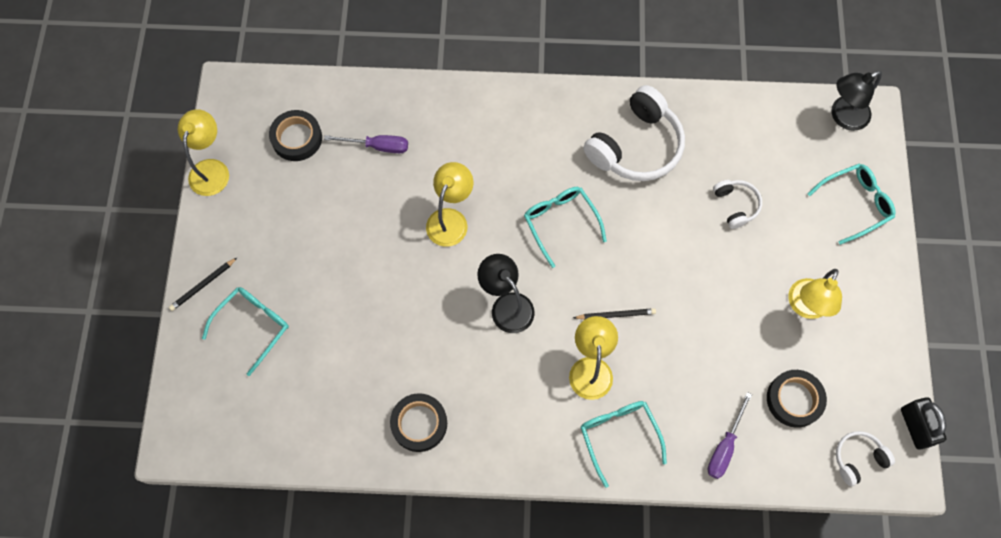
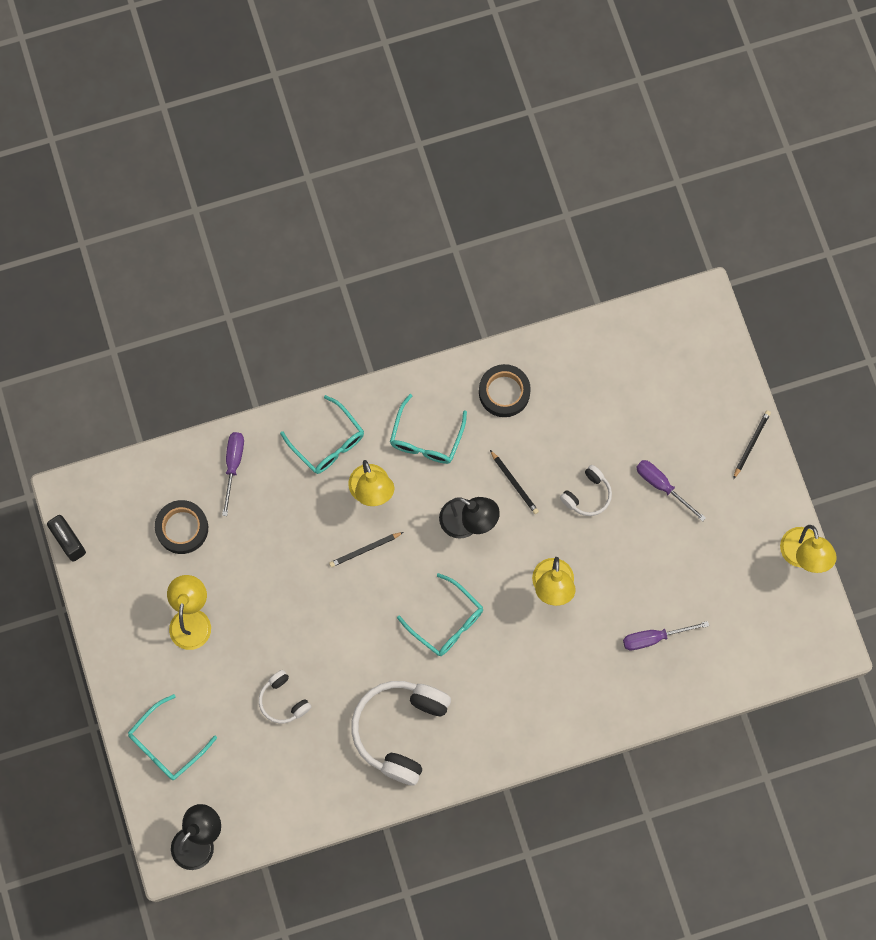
camera: 160 degrees right, 5 degrees up
turquoise glasses [202,287,289,376] -> turquoise glasses moved to [390,394,467,464]
black tape [269,110,322,161] -> none
white headphones [836,431,895,486] -> white headphones moved to [560,465,612,516]
none -> black pencil [490,450,539,514]
none -> purple screwdriver [636,460,706,522]

